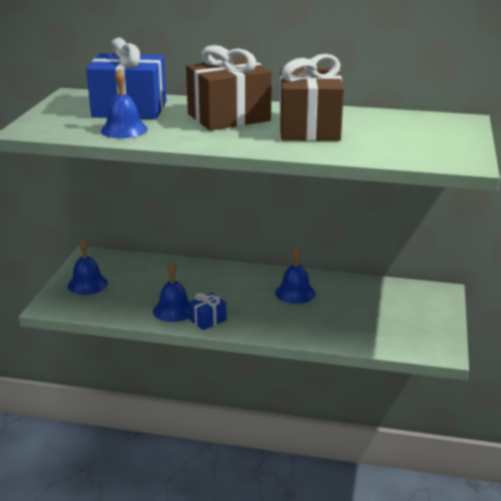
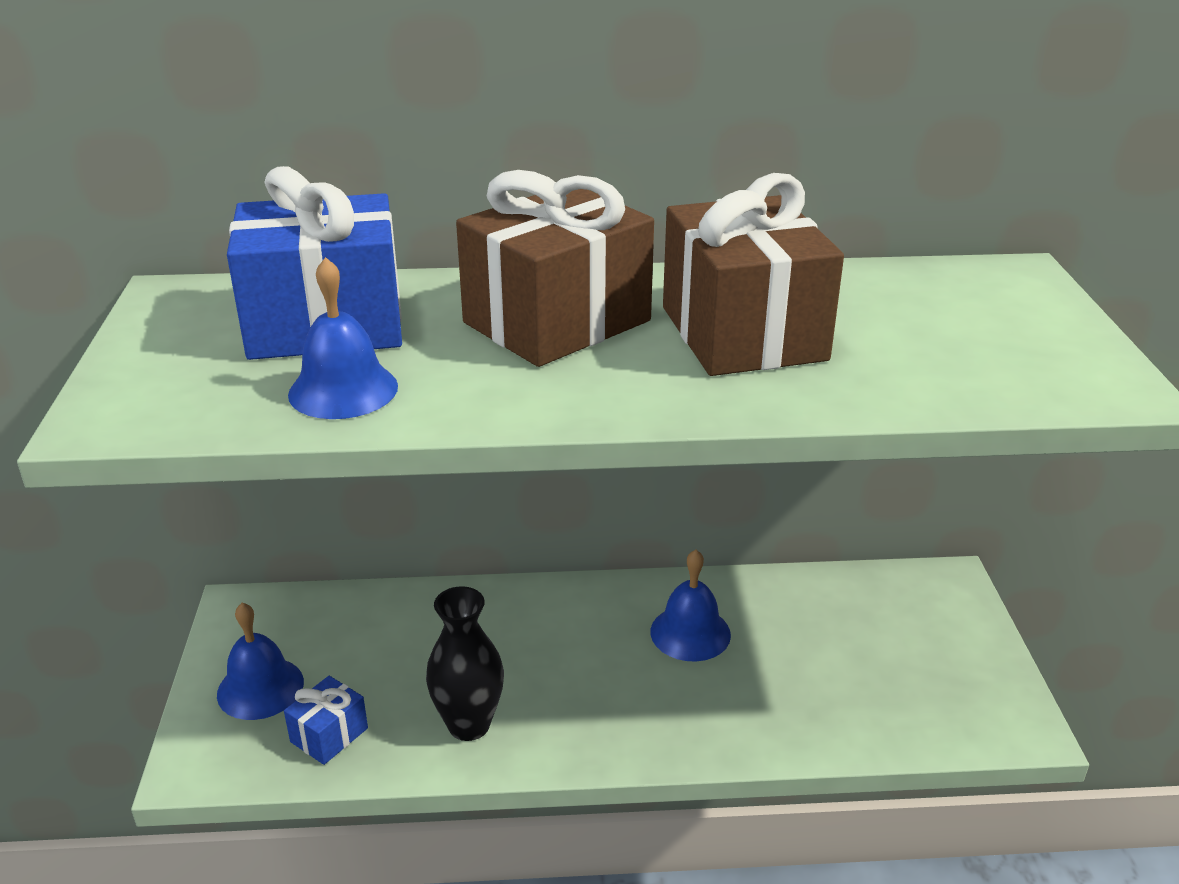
camera: 15 degrees left, 5 degrees up
blue bell [153,262,189,322] -> black vase [426,586,504,741]
blue gift [189,293,226,330] -> blue gift moved to [284,676,368,765]

